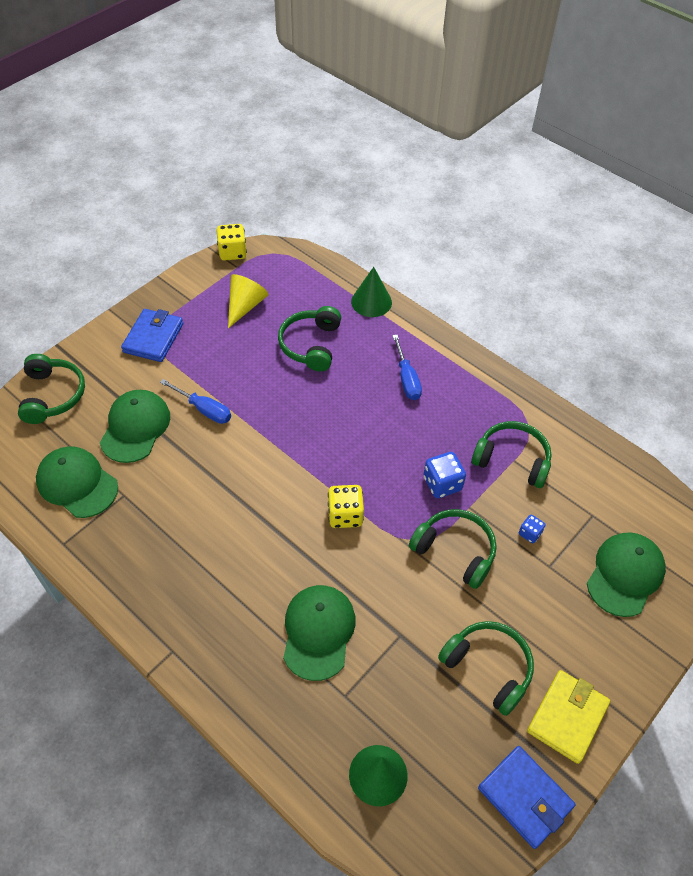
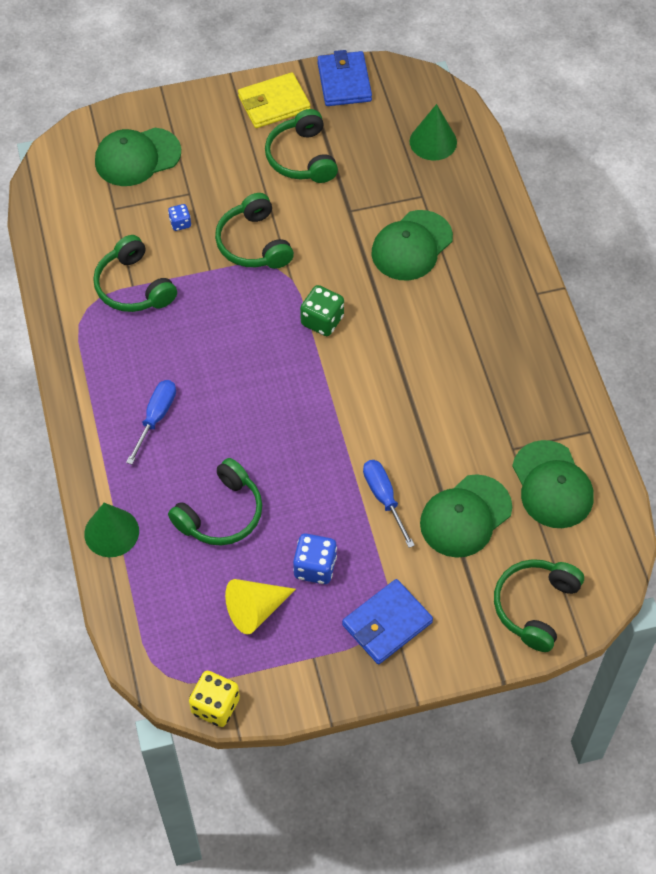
camera: 145 degrees left, 5 degrees up
yellow dice [328,485,364,528] -> green dice [300,285,344,336]
blue dice [423,452,466,498] -> blue dice moved to [293,534,337,584]

